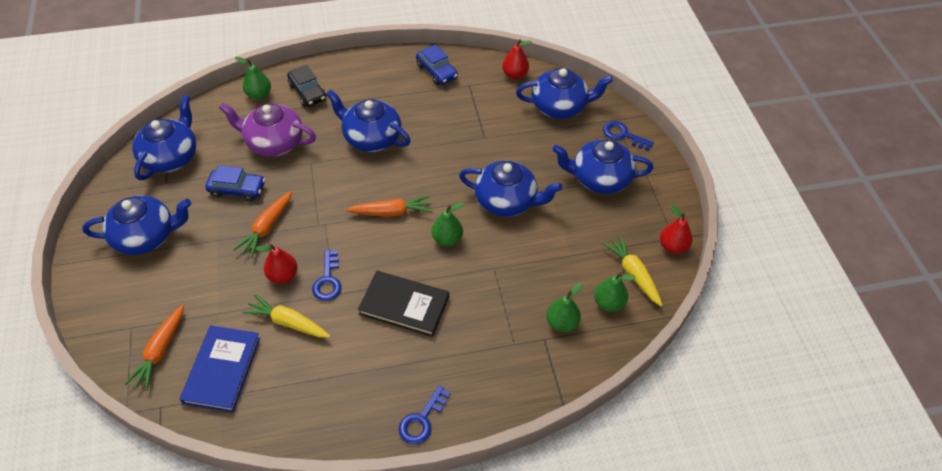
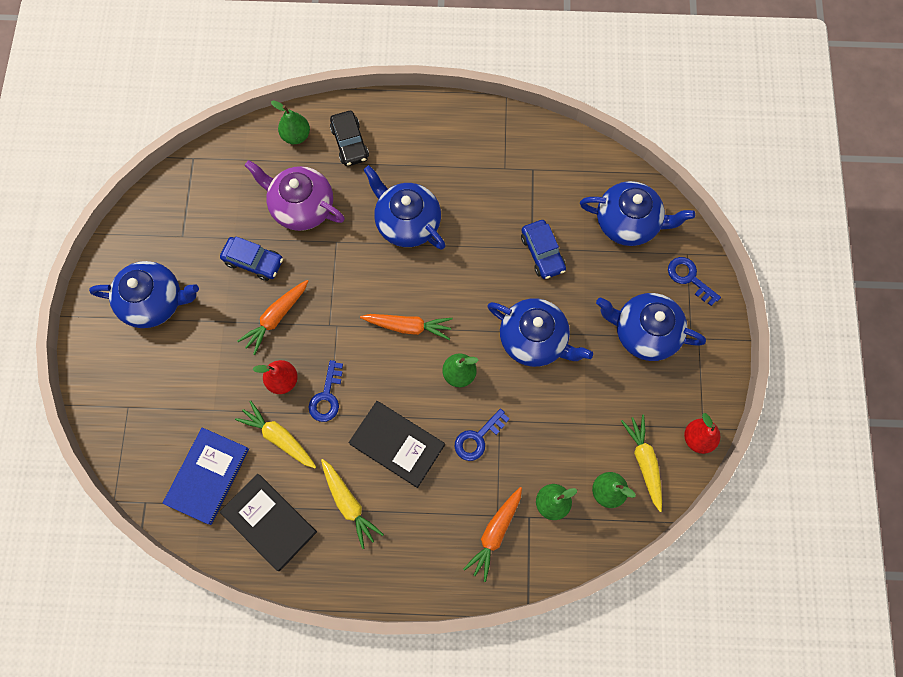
camera: 15 degrees right, 20 degrees up
orange carrot [125,304,184,391] -> orange carrot moved to [463,487,522,582]
blue teapot [132,95,196,181] -> none
blue key [399,385,450,444] -> blue key moved to [455,409,509,461]
blue car [416,44,458,85] -> blue car moved to [521,220,566,279]
red pear [502,39,532,79] -> none
none -> black book [220,474,317,571]
none -> yellow carrot [321,459,384,549]

